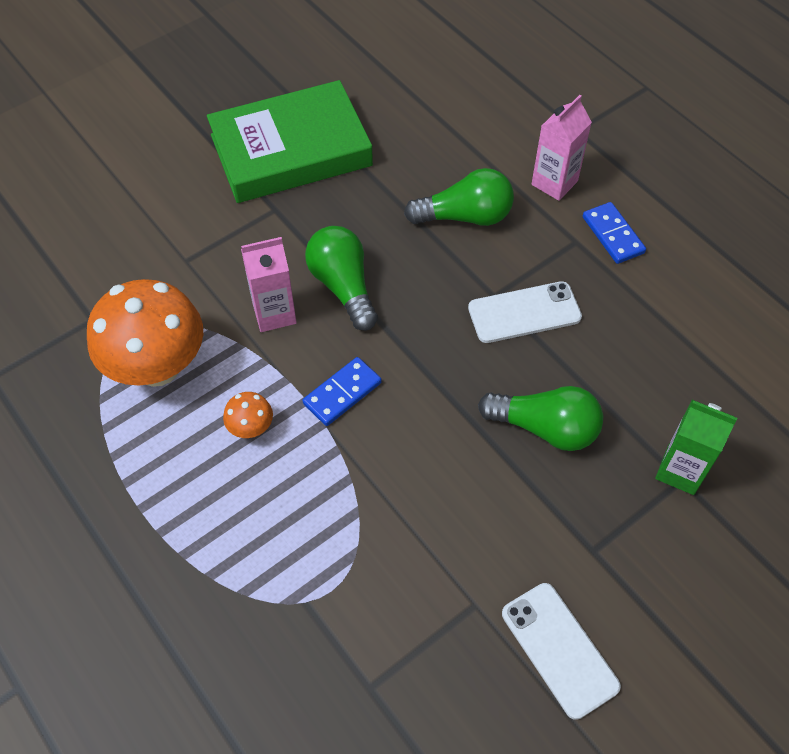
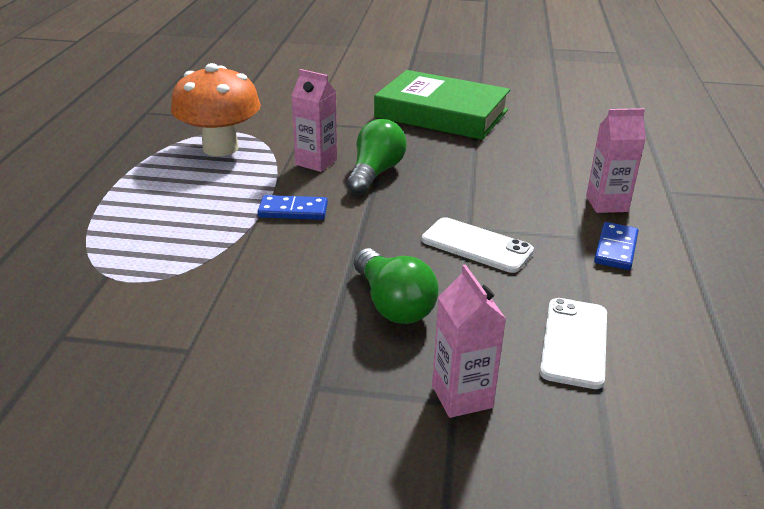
camera: 45 degrees right, 25 degrees down
orange mushroom [223,392,273,438] -> none
green light bulb [404,168,514,226] -> none
white phone [502,583,621,720] -> white phone moved to [540,298,607,389]
green carton [655,400,737,495] -> pink carton [432,265,506,418]

